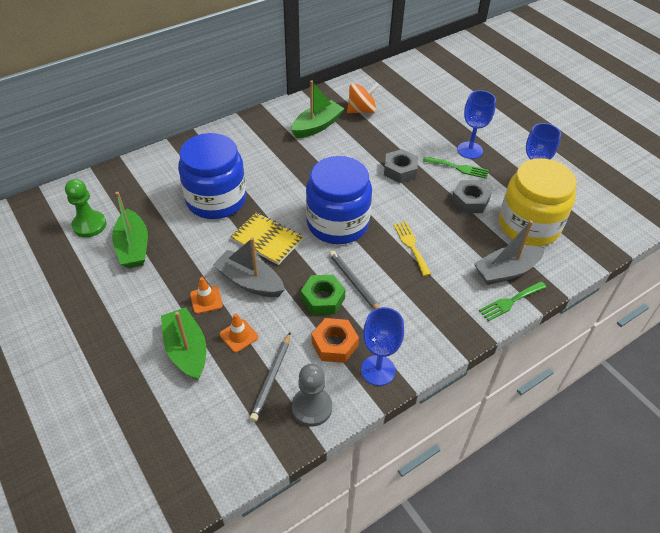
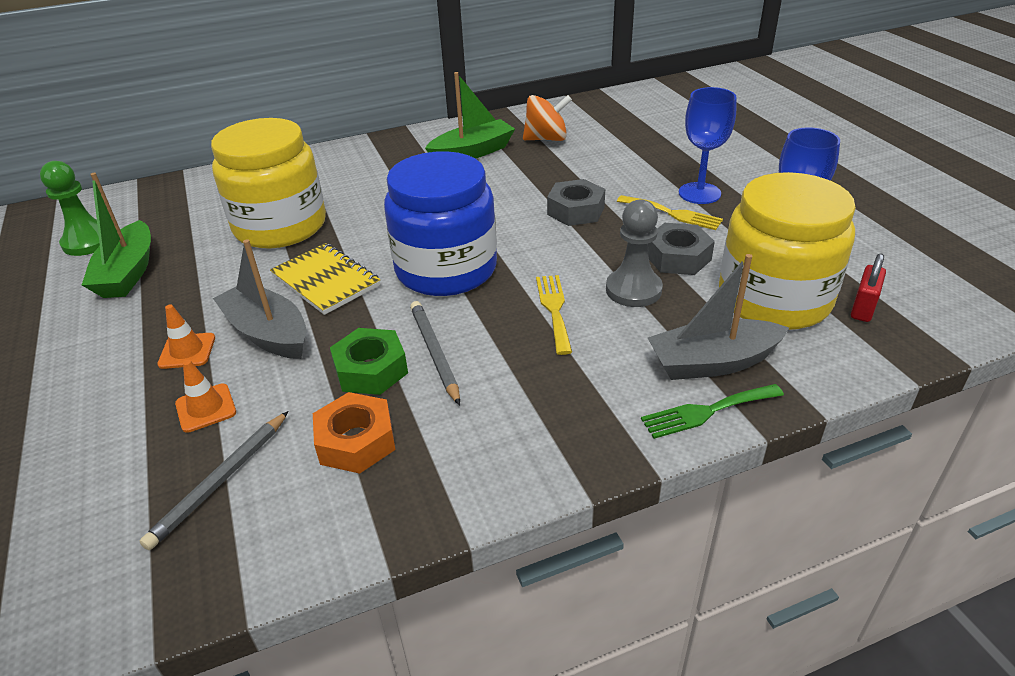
camera: 15 degrees right, 10 degrees down
green boat [161,307,206,381] -> none
blue jar [178,133,246,219] -> yellow jar [211,118,326,248]
grey pawn [292,364,332,427] -> grey pawn moved to [606,200,663,307]
blue goblet [361,307,404,386] -> none
green fork [423,157,489,179] -> yellow fork [617,195,723,230]
none -> red padlock [851,253,886,322]

